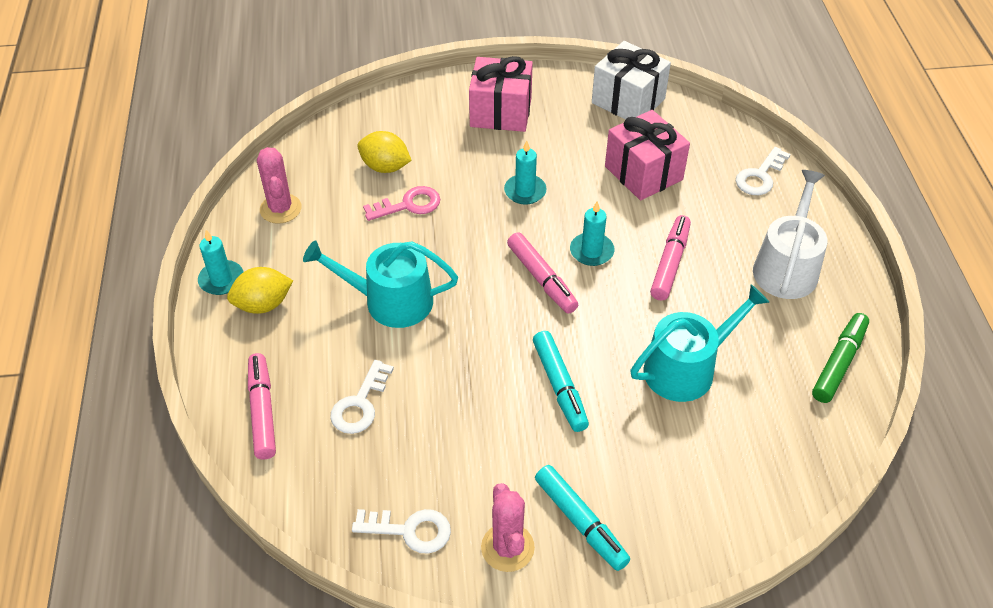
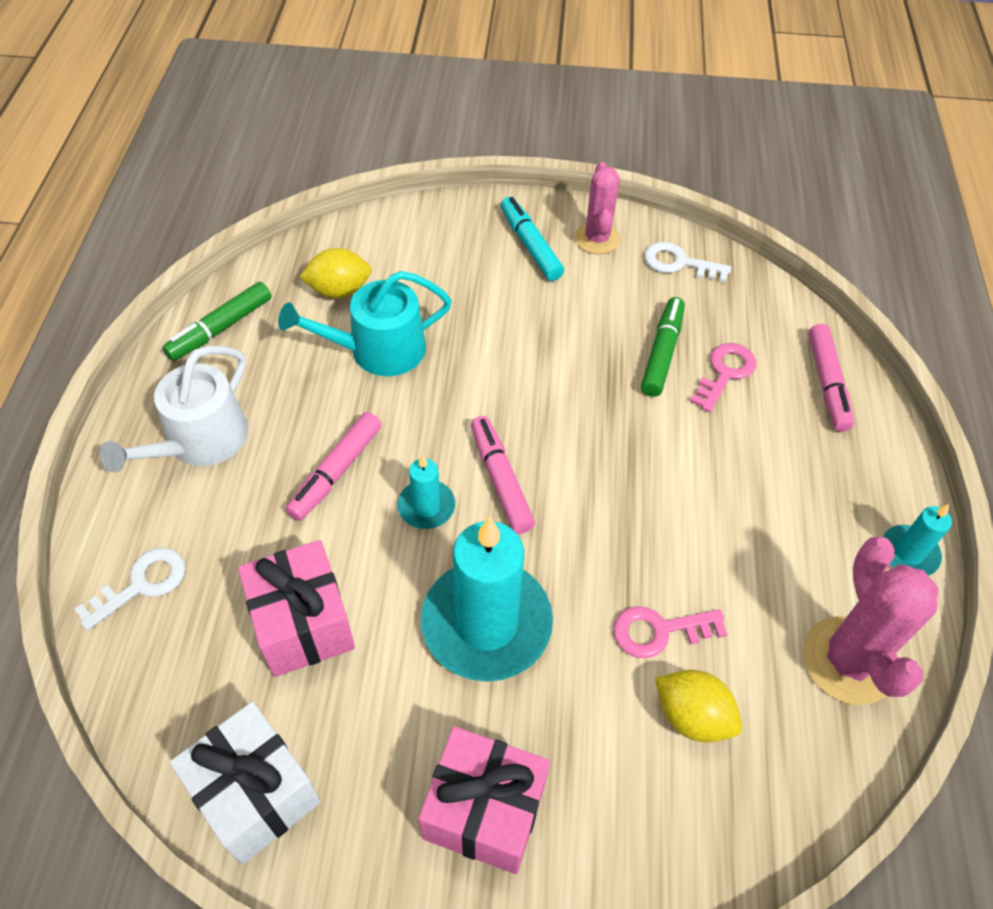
camera: 170 degrees left, 5 degrees up
yellow lemon [227,267,293,314] -> yellow lemon moved to [300,248,372,298]
pink cactus [257,147,302,224] -> pink cactus [803,537,938,705], size x1.51
turquoise watering can [303,240,458,328] -> none
white key [330,360,394,434] -> pink key [690,343,756,412]
turquoise candle [504,140,547,205] -> turquoise candle [421,516,553,682], size x2.09
turquoise marker [533,331,589,432] -> none
none -> green marker [641,297,685,397]

